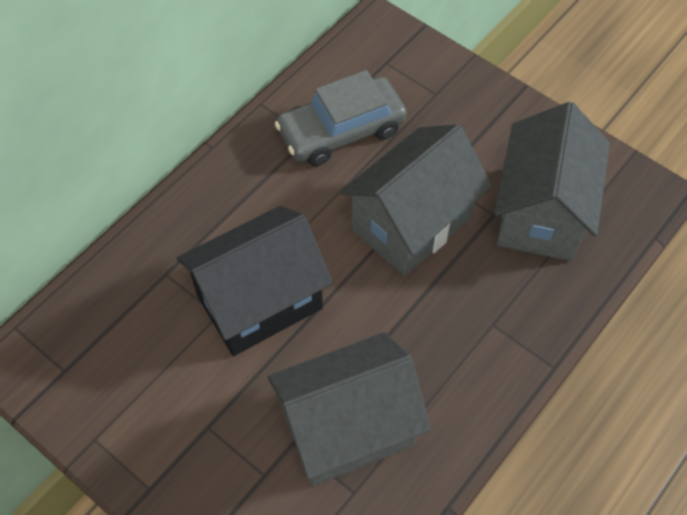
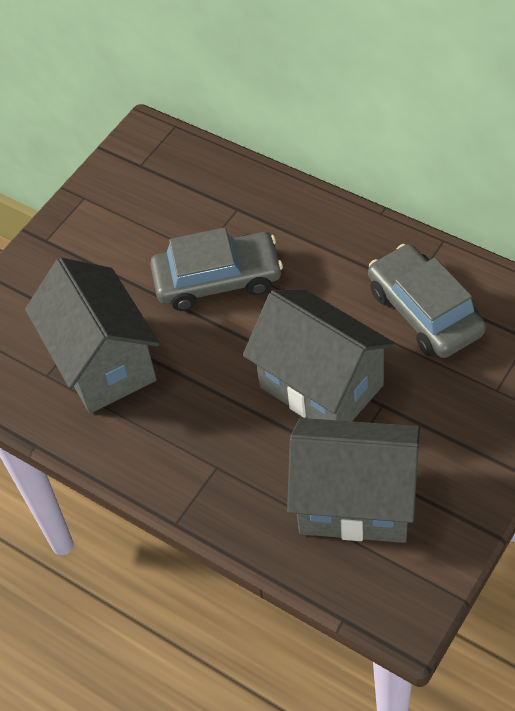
camera: 90 degrees right, 5 degrees down
black house [177,206,333,356] -> grey car [150,227,283,311]

